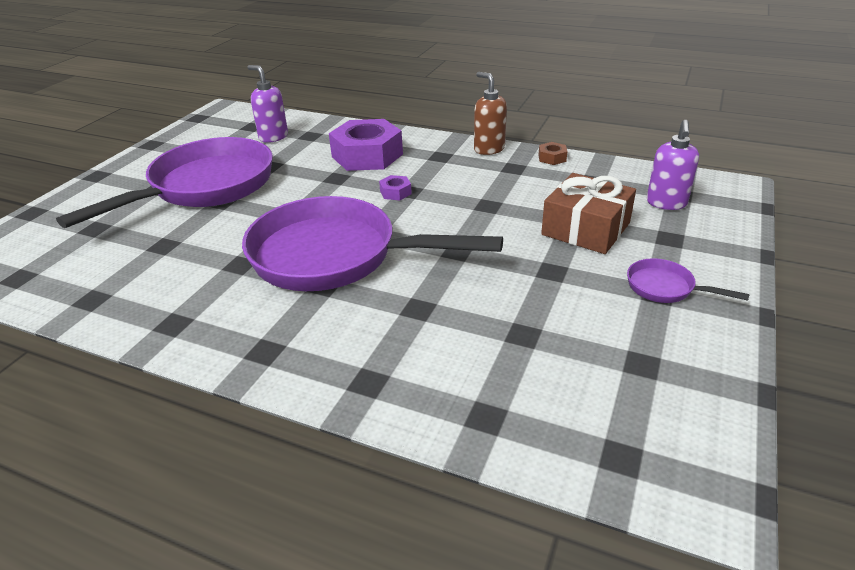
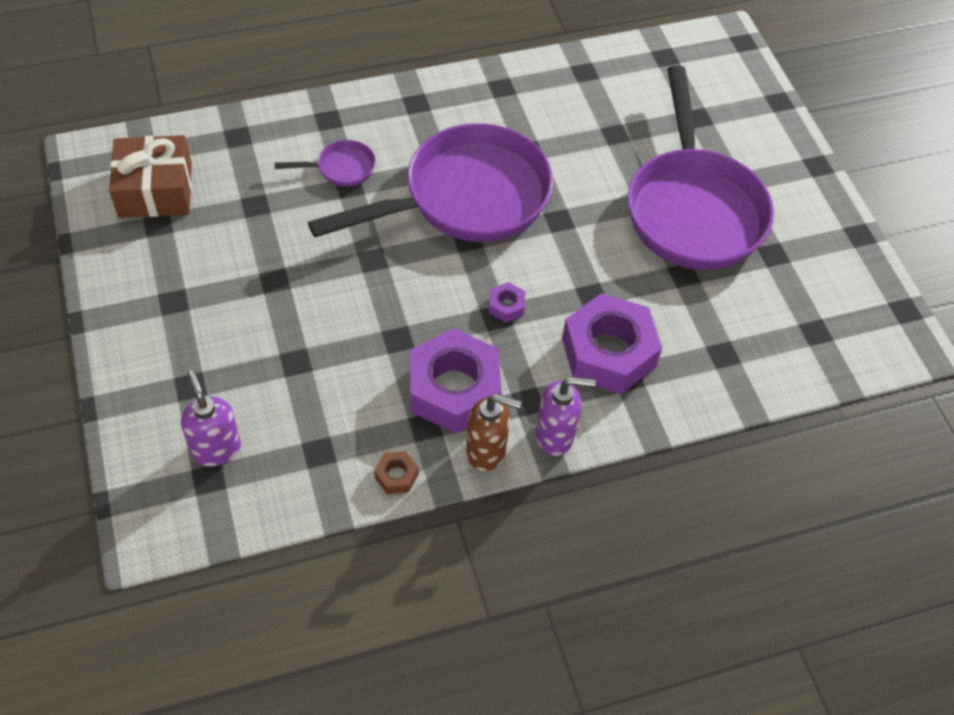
camera: 135 degrees right, 20 degrees up
purple soap dispenser [247,65,288,143] -> purple soap dispenser moved to [536,377,596,456]
brown gift [541,173,636,254] -> brown gift moved to [109,135,192,218]
purple pan [627,258,750,303] -> purple pan moved to [274,140,376,187]
none -> purple nut [410,328,501,434]

